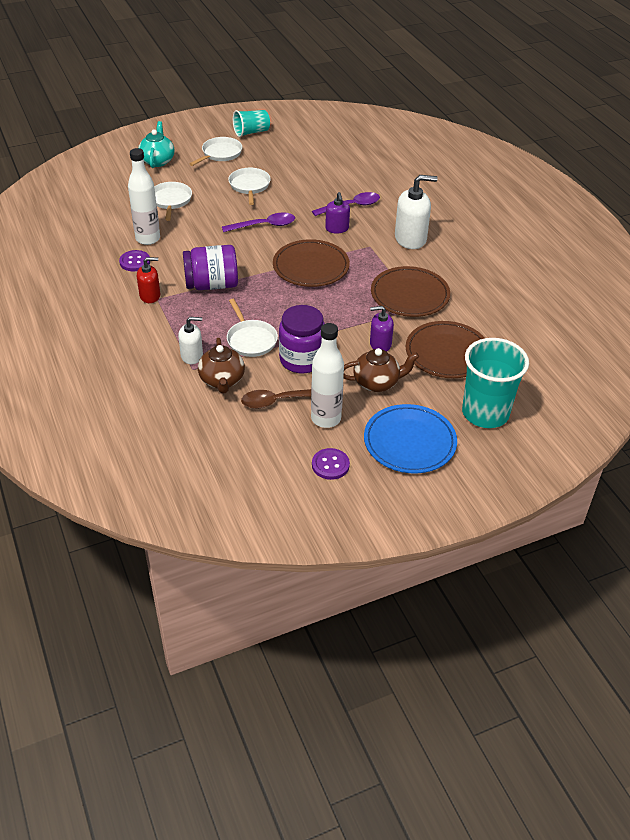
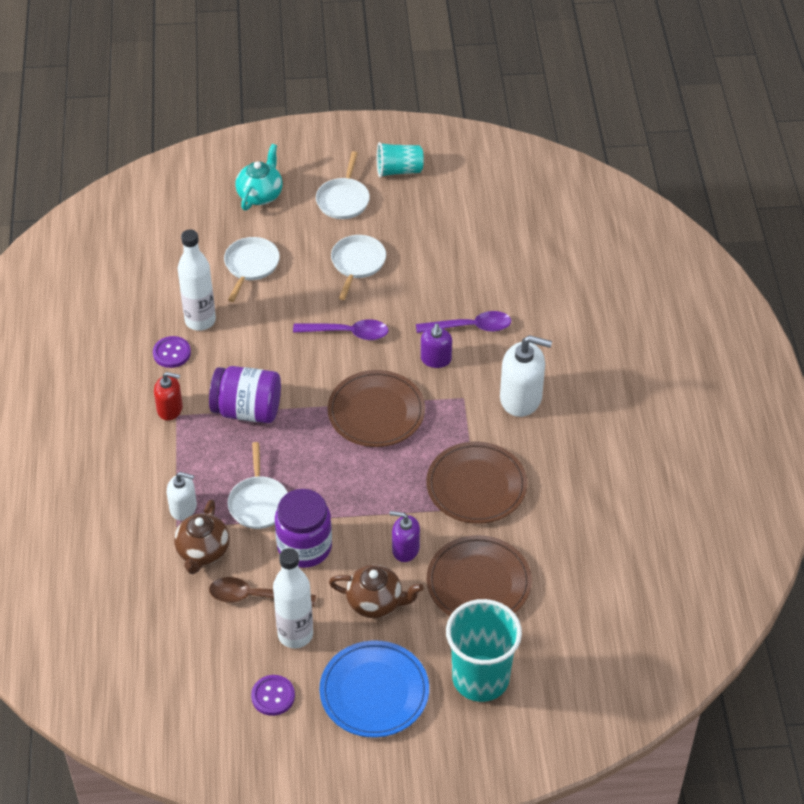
camera: 20 degrees right, 5 degrees up
white pan [189,137,242,166] -> white pan turned 135 degrees clockwise [316,151,370,219]

